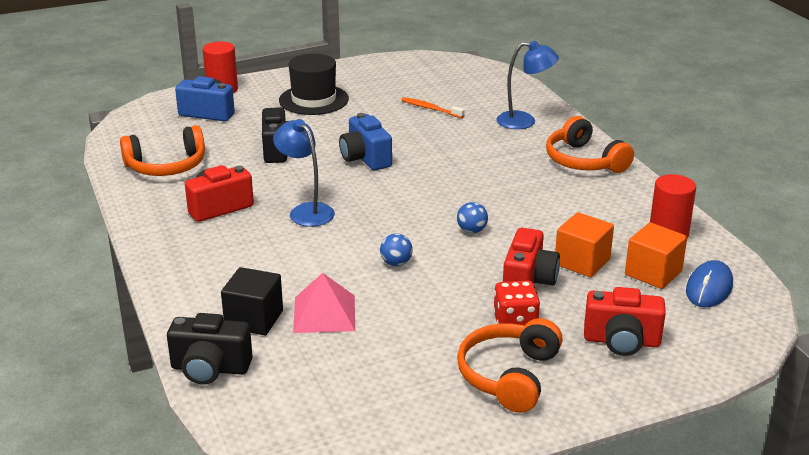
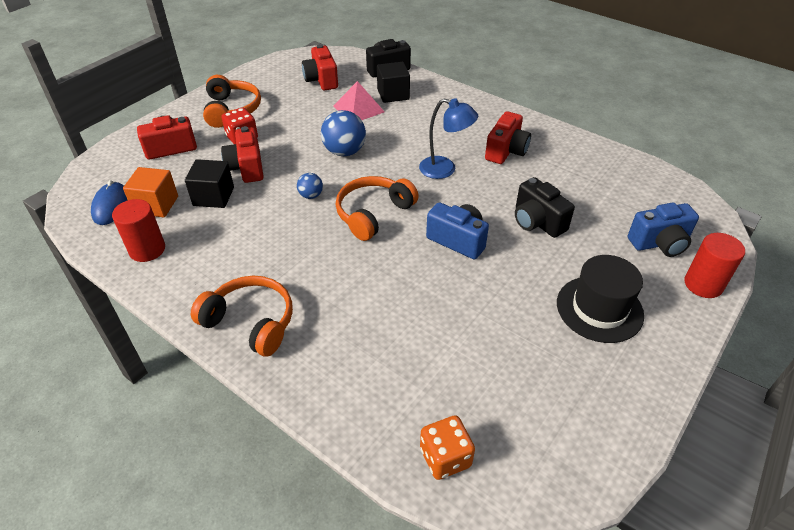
camera: 150 degrees right, 15 degrees up
orange headphones [120,125,205,176] -> orange headphones moved to [335,176,419,241]
blue ball [380,233,413,266] -> blue ball [321,110,366,156], size x1.86
orange toothbrush [401,97,465,118] -> none
blue lamp [496,41,559,129] -> none
orange cube [555,212,614,277] -> black cube [185,159,234,208]
none -> red camera [302,44,338,90]
none -> orange dice [420,415,475,480]

